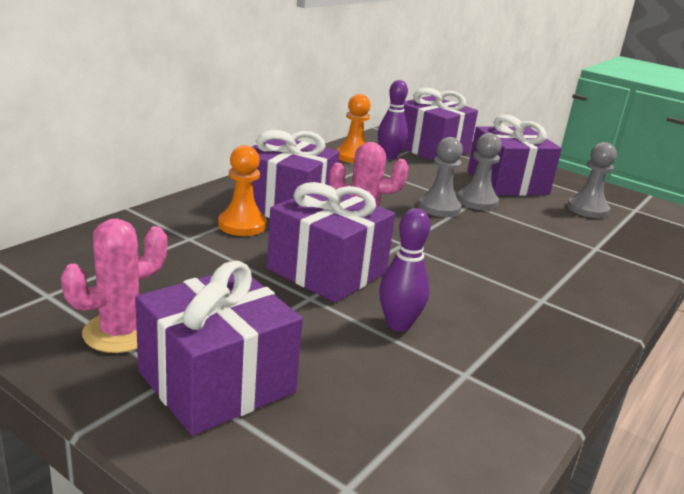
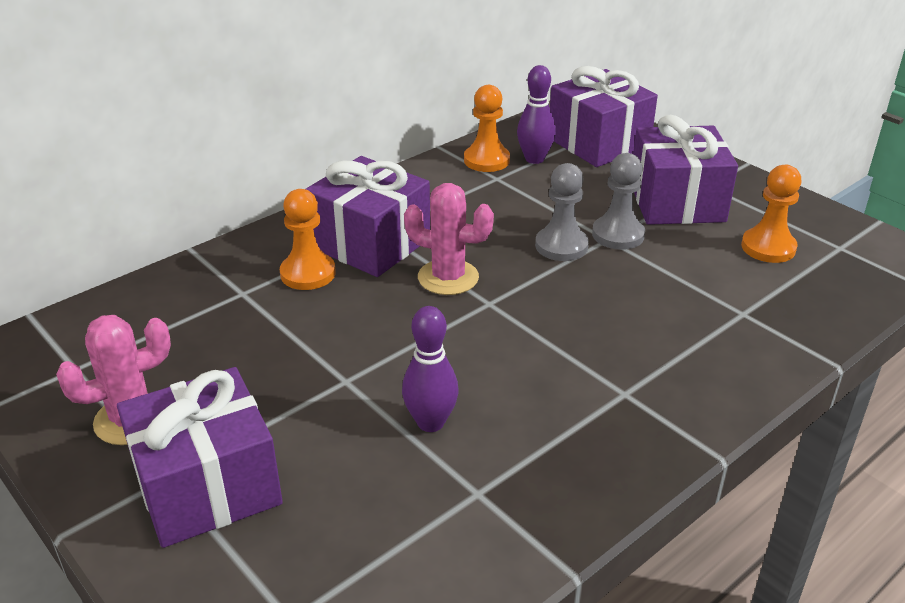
camera: 15 degrees right, 10 degrees up
purple gift [267,182,395,303] -> none
grey pawn [567,142,617,218] -> orange pawn [741,165,802,263]

